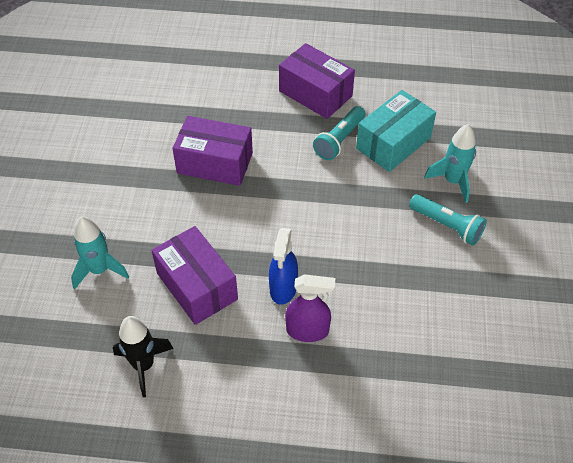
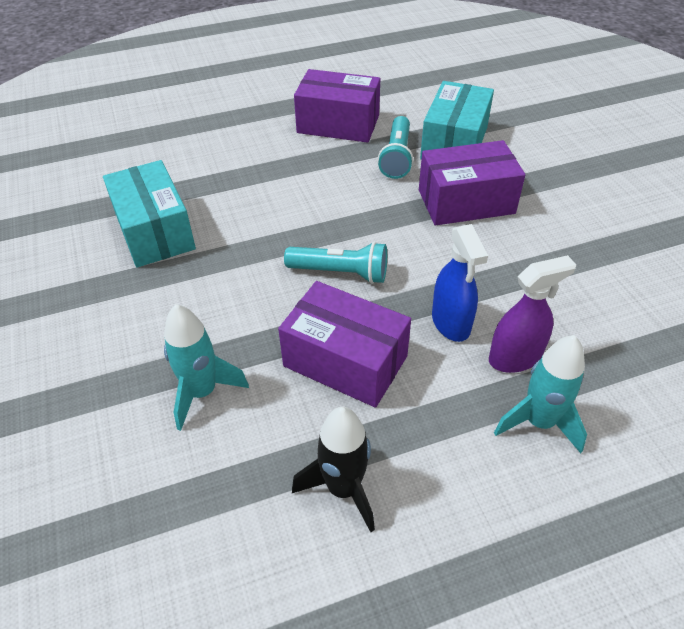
camera: 25 degrees left, 5 degrees down
purple box [172,116,253,186] -> purple box moved to [419,140,525,226]
turquoise flashlight [409,194,487,246] -> turquoise flashlight moved to [284,242,387,284]
turquoise rocket [424,124,476,203] -> turquoise rocket moved to [494,335,587,453]
none -> turquoise box [103,160,196,268]

